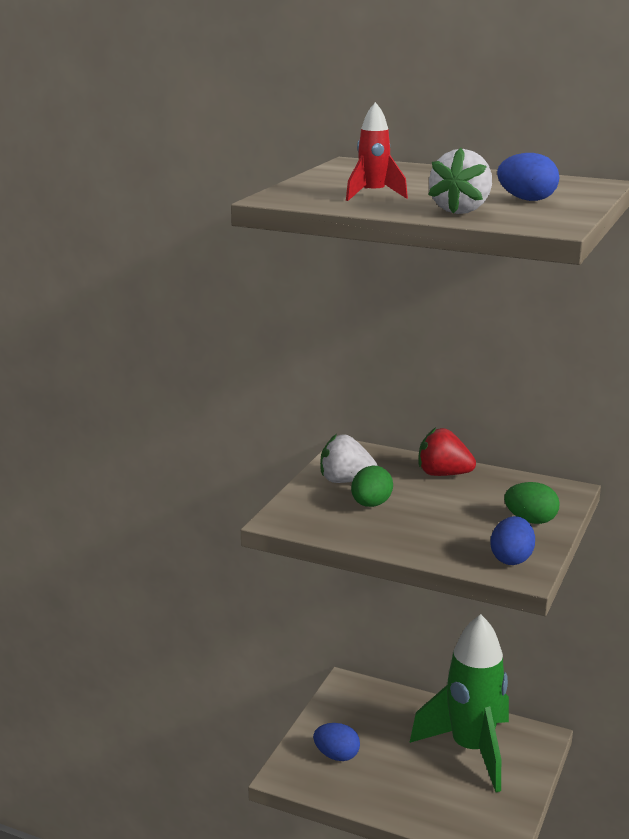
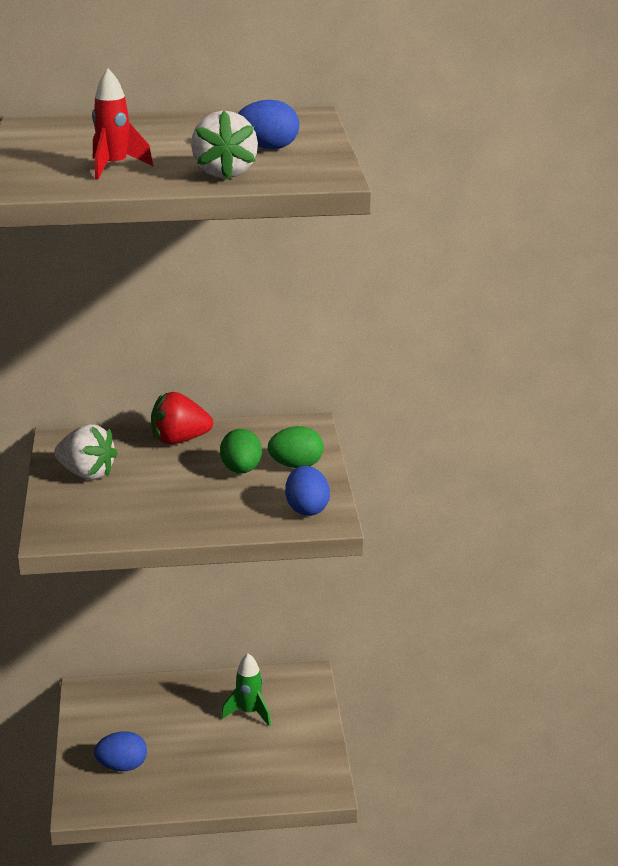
camera: 30 degrees left, 5 degrees up
white strawberry [320,434,378,483] -> white strawberry turned 135 degrees counterclockwise [54,424,118,480]
green egg [351,466,393,507] -> green egg moved to [220,429,262,473]
green rocket [409,614,509,792] -> green rocket [221,653,271,726], size x0.44

